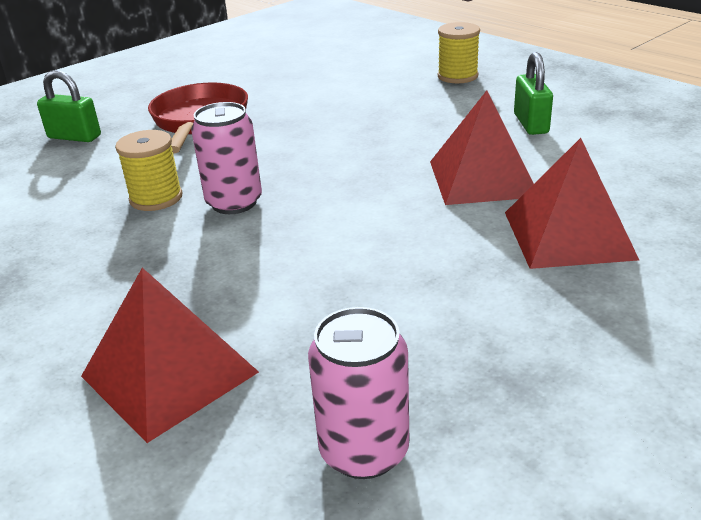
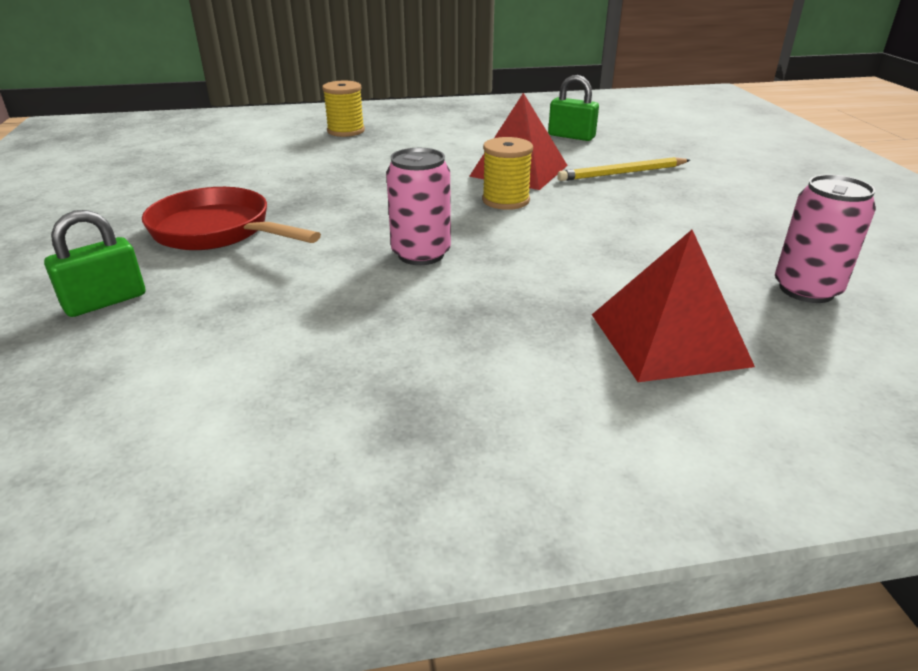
camera: 60 degrees left, 0 degrees up
yellow spool [115,130,182,211] -> yellow spool moved to [482,137,533,210]
red pyramid [505,138,639,269] -> yellow pencil [557,157,690,181]
green padlock [514,52,553,135] -> green padlock moved to [548,75,599,141]

